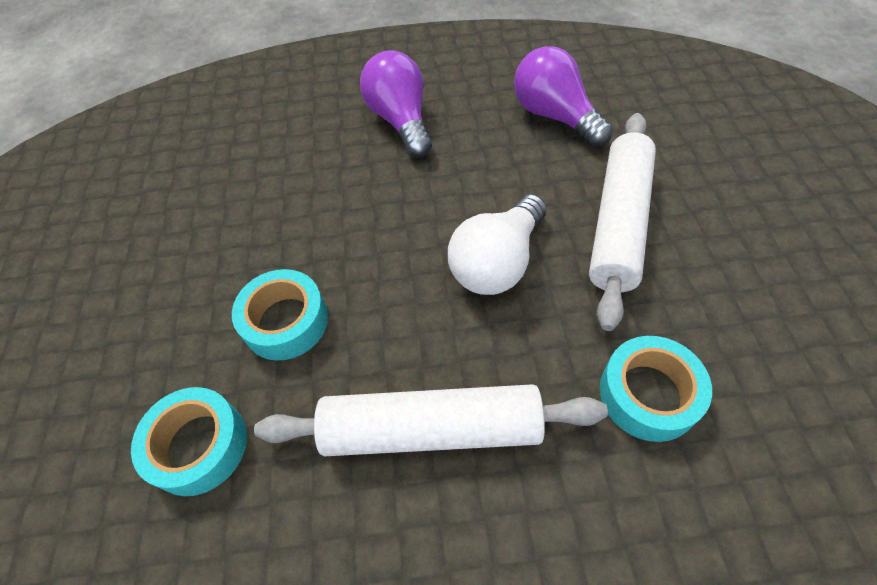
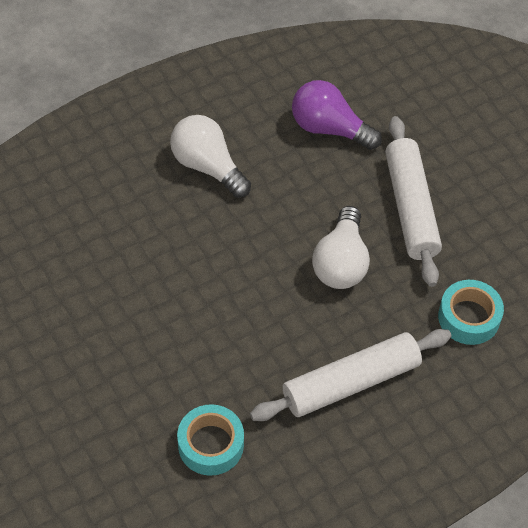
camera: 30 degrees left, 0 degrees up
turquoise tape [232,269,328,361] -> none
purple light bulb [360,51,432,158] -> white light bulb [170,115,251,198]

